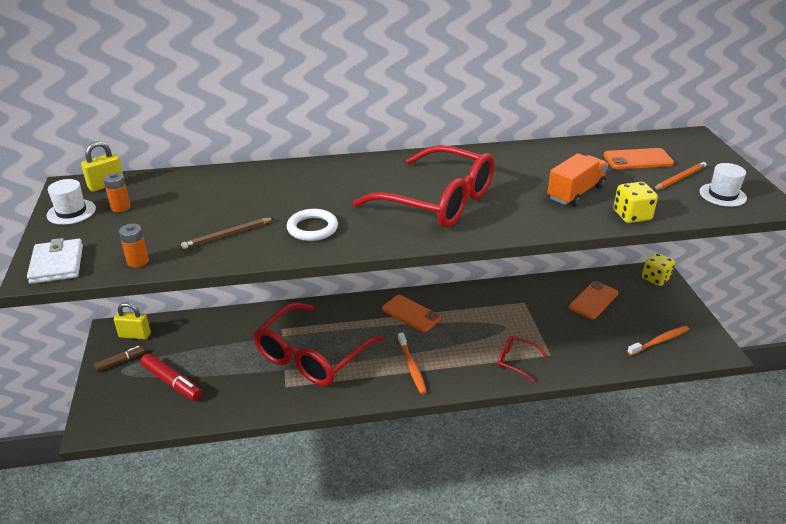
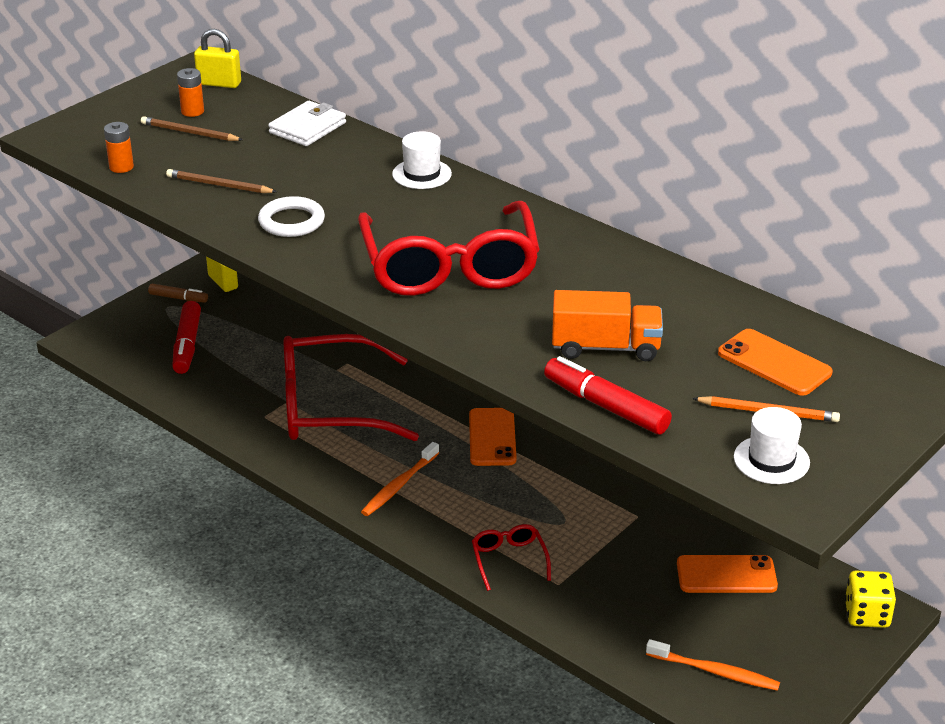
camera: 50 degrees right, 0 degrees up
white wallet [27,238,83,284] -> white wallet moved to [268,101,346,146]
white hat [47,179,96,225] -> white hat moved to [392,131,452,189]
yellow dice [614,182,658,223] -> red marker [544,356,672,435]
none -> brown pencil [141,116,243,141]

